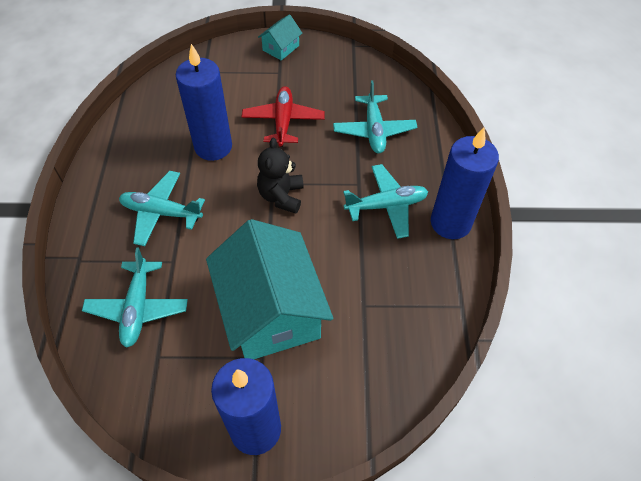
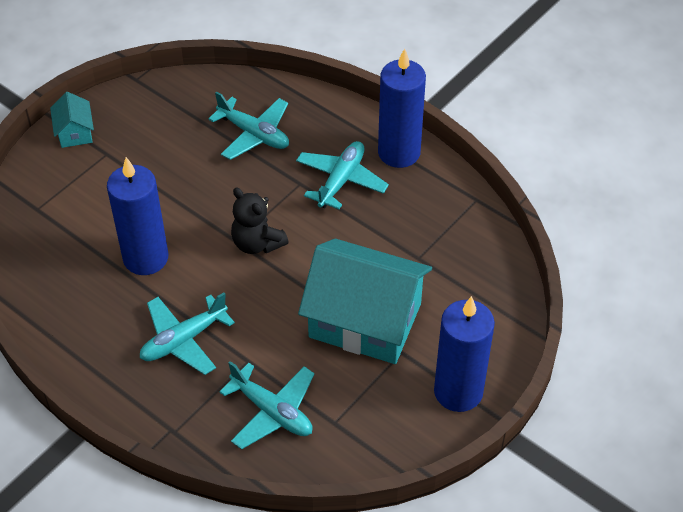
camera: 50 degrees left, 5 degrees down
red plane [241,86,325,147] -> none

